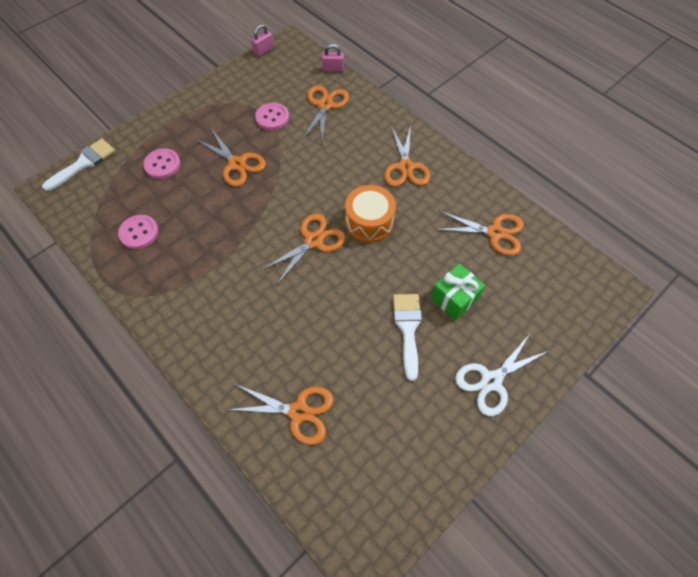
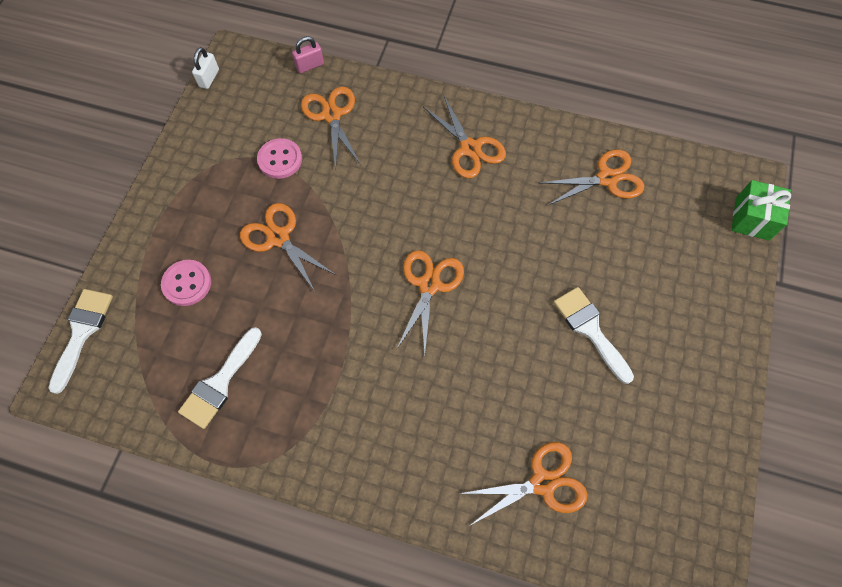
camera: 30 degrees left, 5 degrees up
pink button [118,215,159,249] -> white brush [178,327,262,429]
orange scissors [195,128,266,186] -> orange scissors turned 150 degrees counterclockwise [240,203,336,292]
pink padlock [251,24,274,56] -> white padlock [192,47,219,89]
orange drum [345,185,396,243] -> none
green gift [431,263,485,321] -> green gift moved to [731,180,791,241]
white scissors [455,334,548,416] -> none

